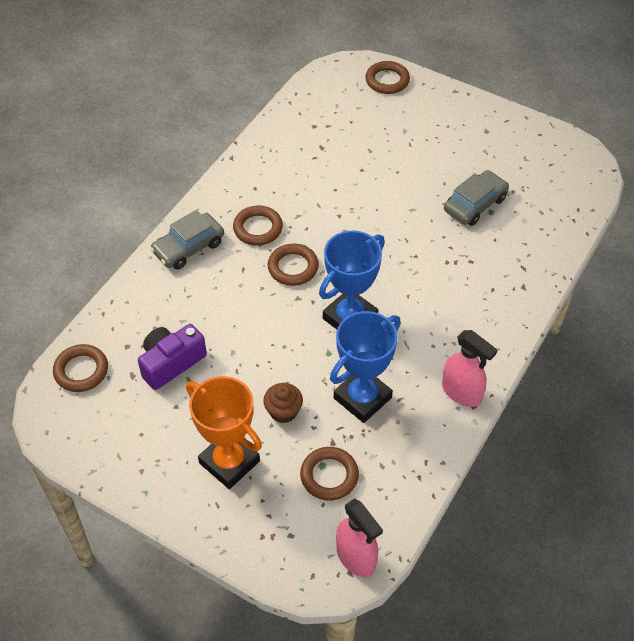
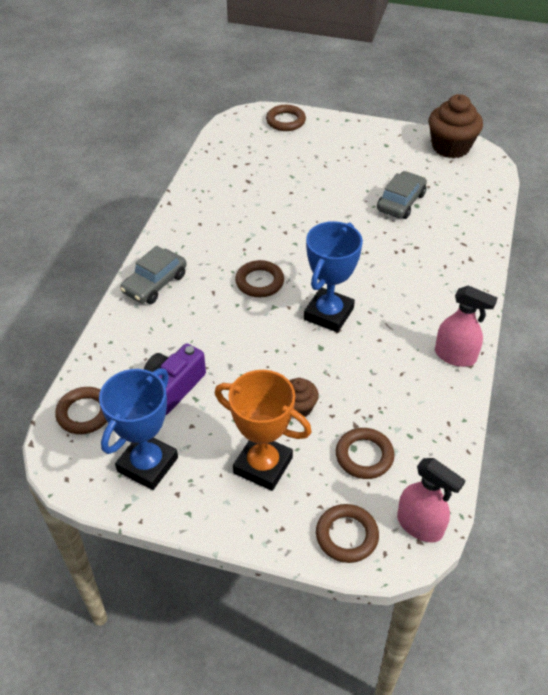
camera: 15 degrees left, 5 degrees down
brown ring [233,206,283,246] -> brown ring moved to [316,504,379,563]
blue trophy [330,311,401,423] -> blue trophy moved to [99,368,178,490]
none -> brown cupcake [429,94,483,158]

